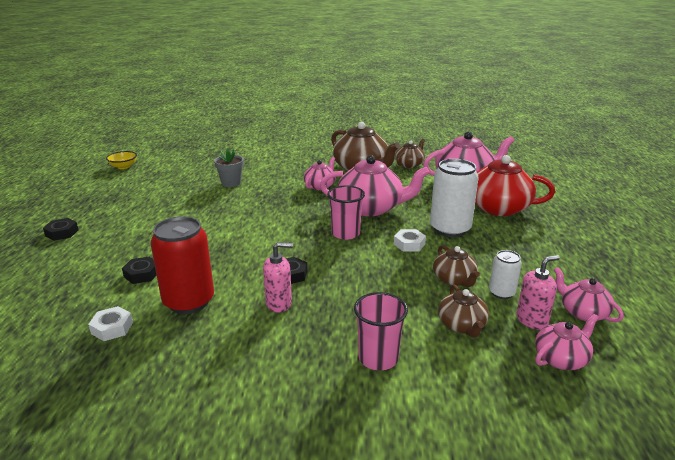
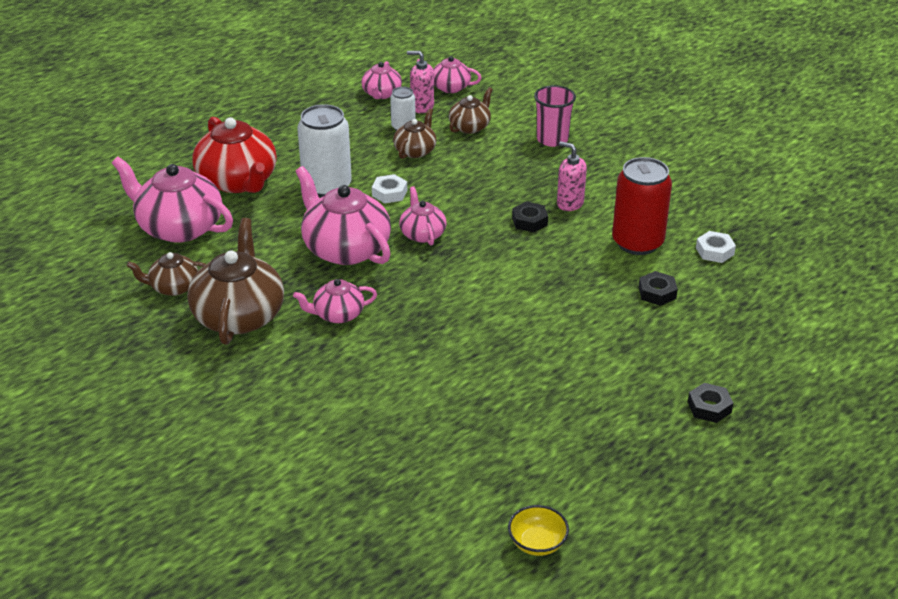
camera: 135 degrees left, 10 degrees up
grey flower pot [214,148,244,187] -> none
pink cup [327,185,365,240] -> pink teapot [399,186,447,245]

